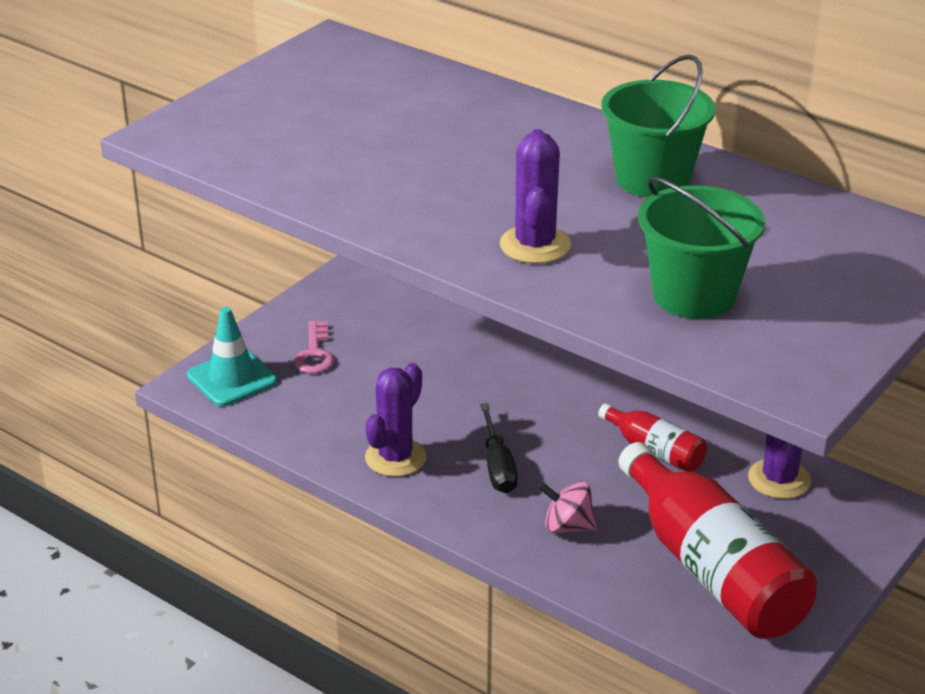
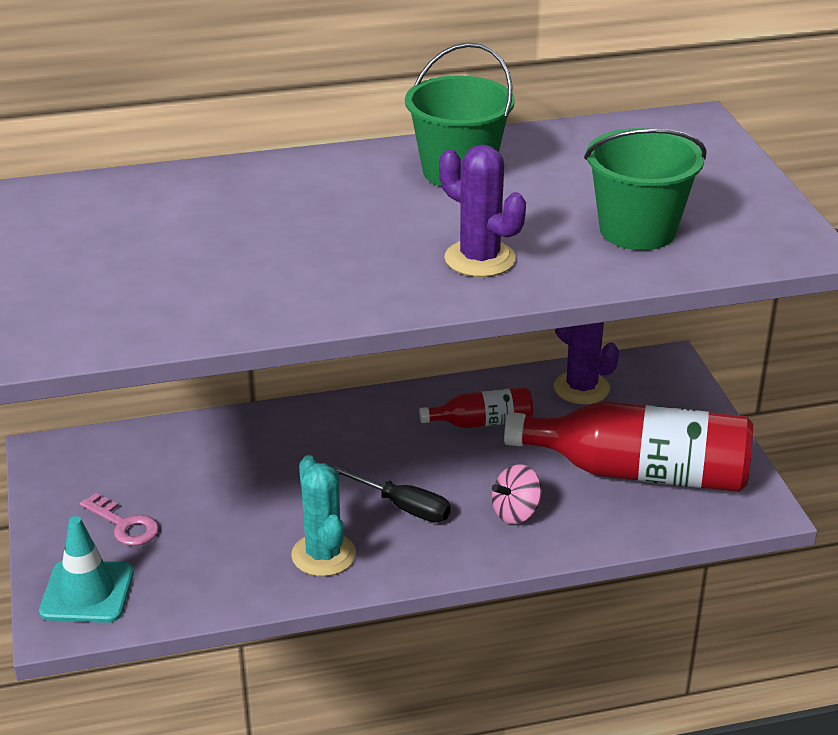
camera: 50 degrees left, 0 degrees up
purple cactus [365,363,427,477] -> turquoise cactus [291,455,356,576]

